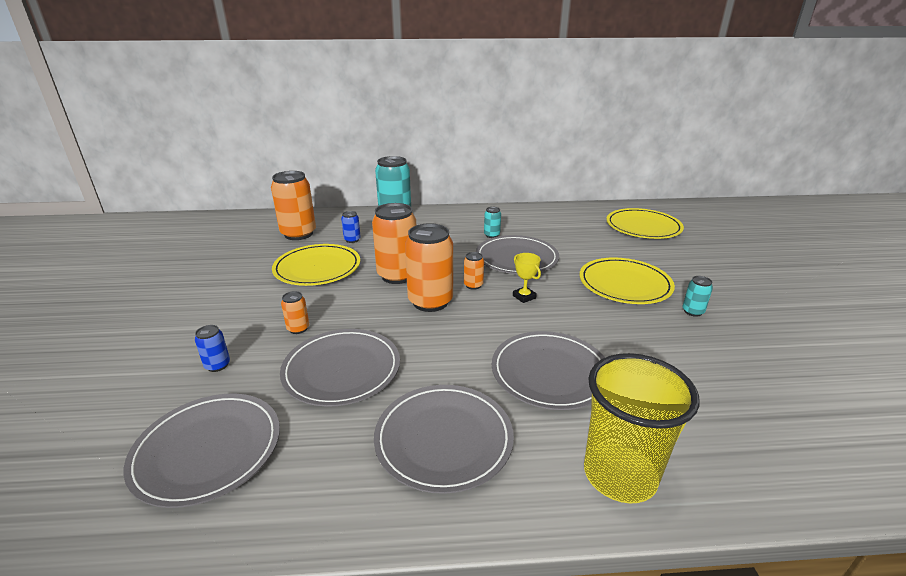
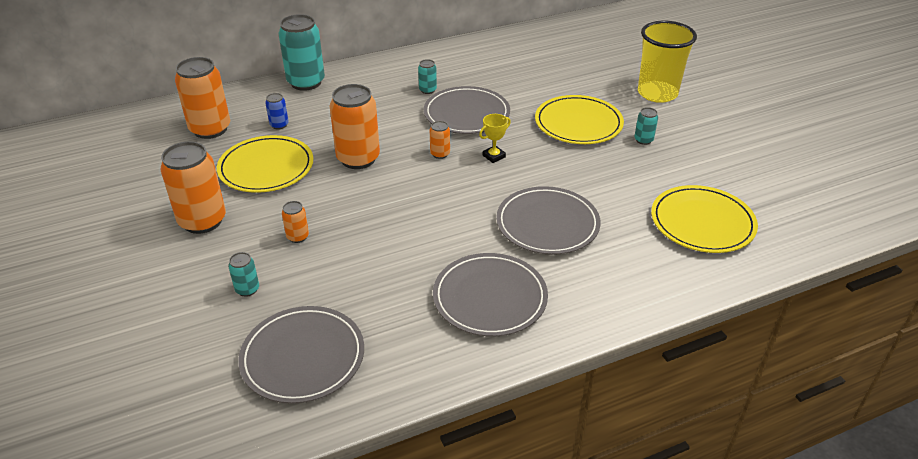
camera: 20 degrees left, 10 degrees up
blue can [195,325,230,372] -> turquoise can [228,252,259,297]
grey plate [280,329,400,407] -> none
orange can [405,223,453,312] -> orange can moved to [160,141,226,234]
yellow trophy [513,253,541,303] -> yellow trophy turned 75 degrees counterclockwise [479,114,511,163]
yellow cup [584,353,700,504] -> yellow cup moved to [638,21,697,103]
yellow plate [606,208,684,239] -> yellow plate moved to [651,185,758,253]

